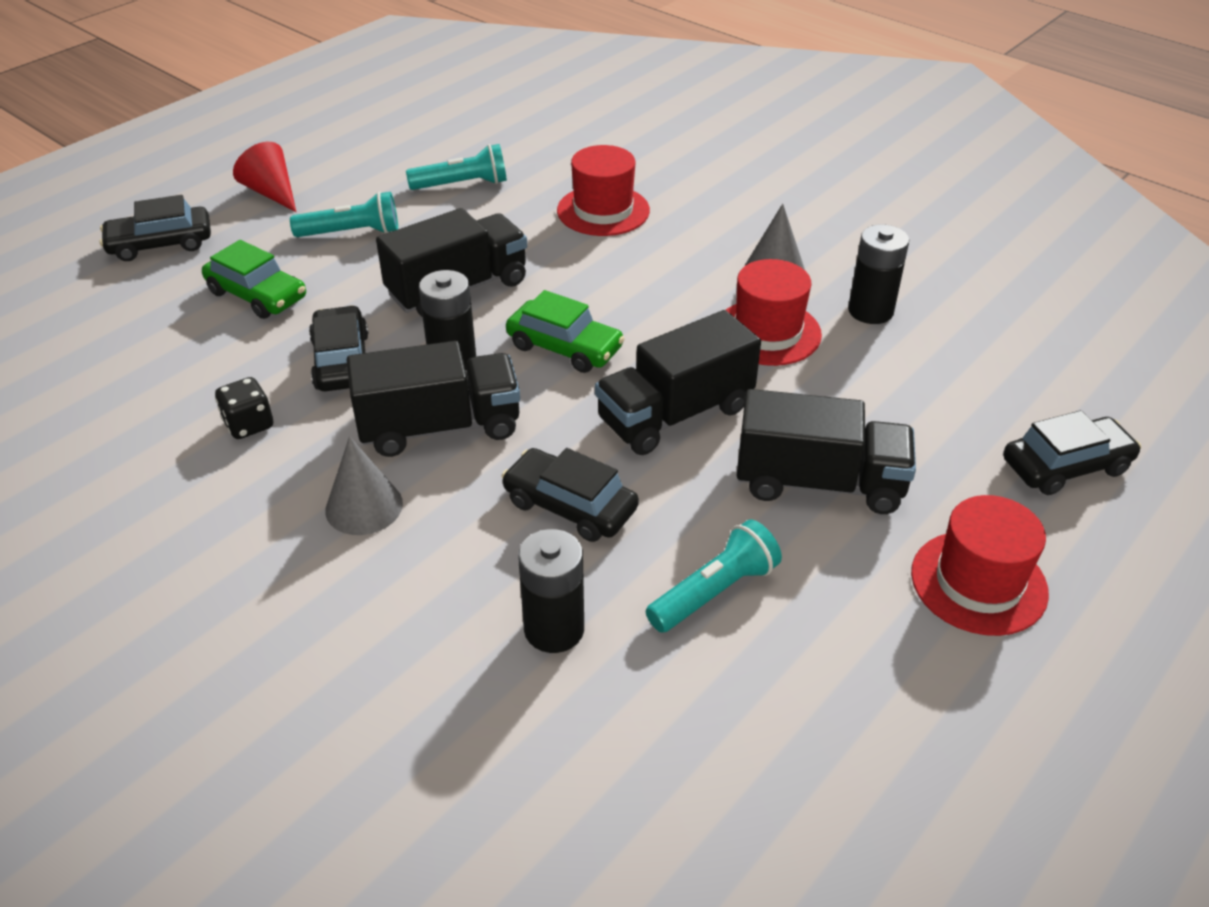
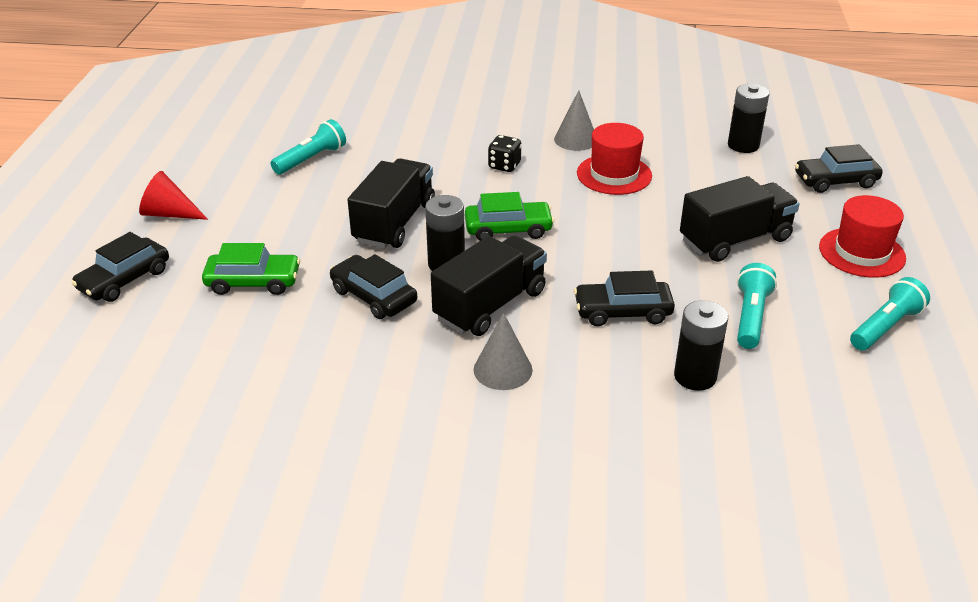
camera: 35 degrees left, 5 degrees down
black dice [215,377,273,439] -> black dice moved to [488,135,522,172]
turquoise flashlight [290,192,398,237] -> turquoise flashlight moved to [850,277,930,350]
red hat [557,145,650,236] -> none
black truck [595,310,761,455] -> none
black battery [848,225,909,324] -> black battery moved to [728,84,769,153]
black car [1003,410,1141,495] -> black car turned 135 degrees counterclockwise [795,144,883,193]

